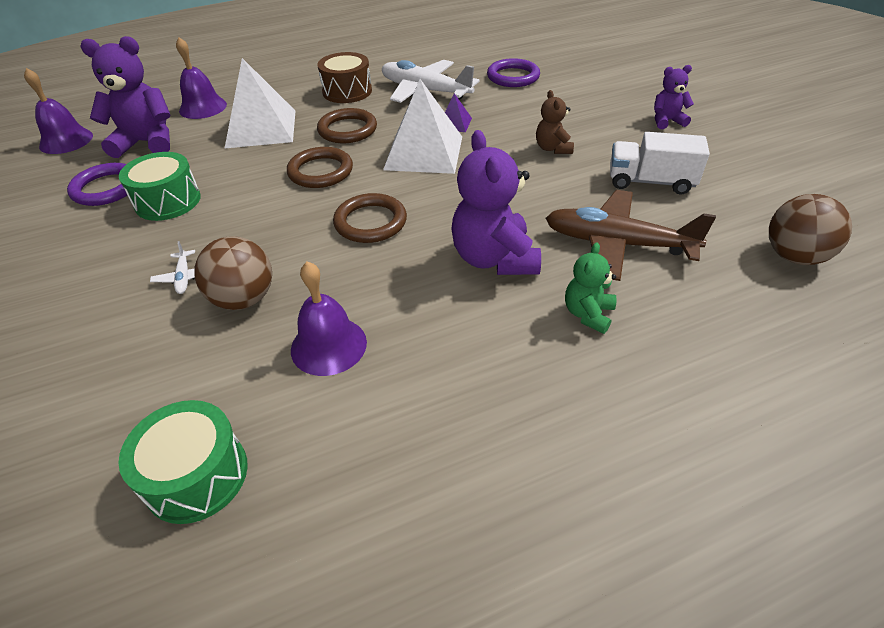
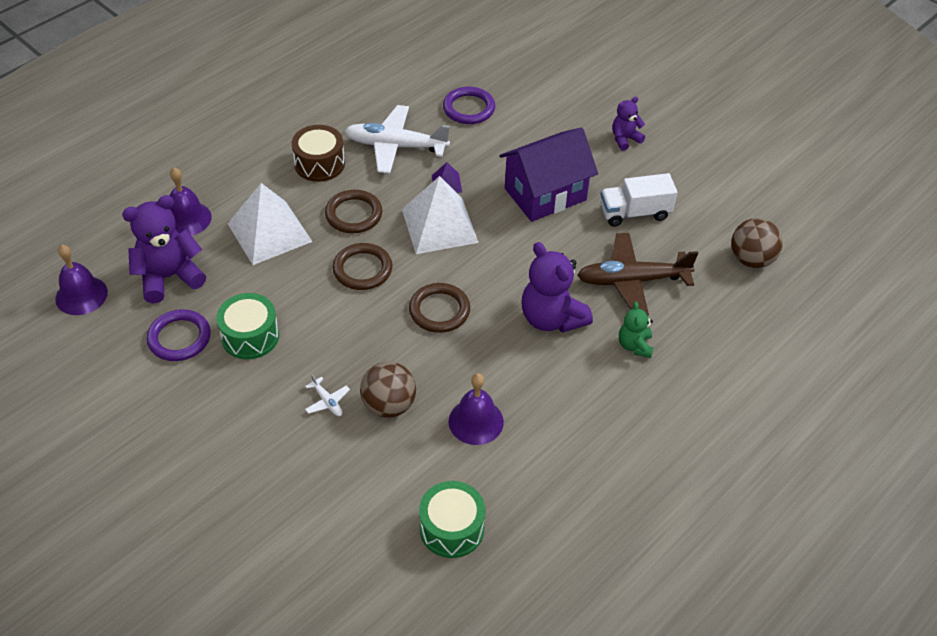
camera: 25 degrees left, 5 degrees up
brown teddy bear [536,90,574,154] -> purple house [499,127,598,222]

